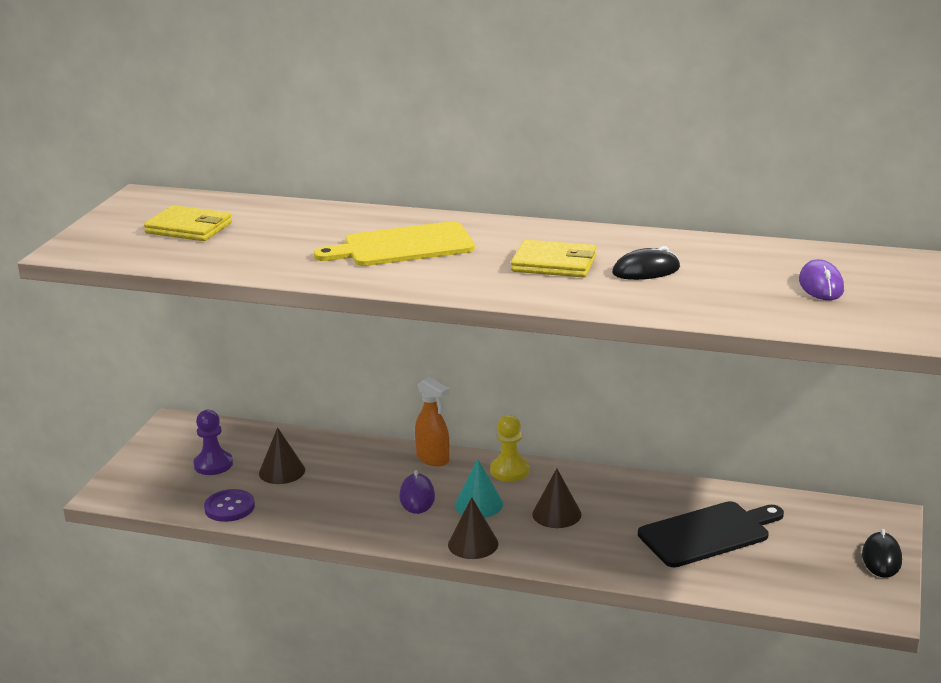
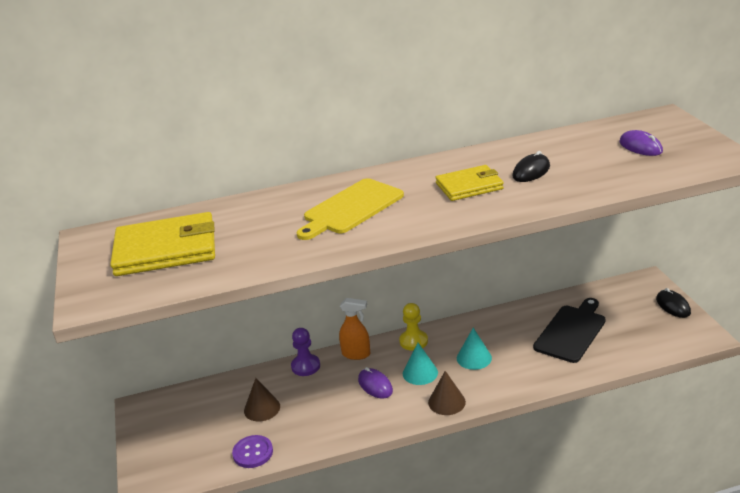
camera: 30 degrees left, 5 degrees up
yellow wallet [144,205,232,241] -> yellow wallet [110,212,215,276], size x1.63
purple pawn [193,410,233,475] -> purple pawn moved to [291,328,320,376]
brown cone [532,468,582,528] -> turquoise cone [457,328,492,370]

